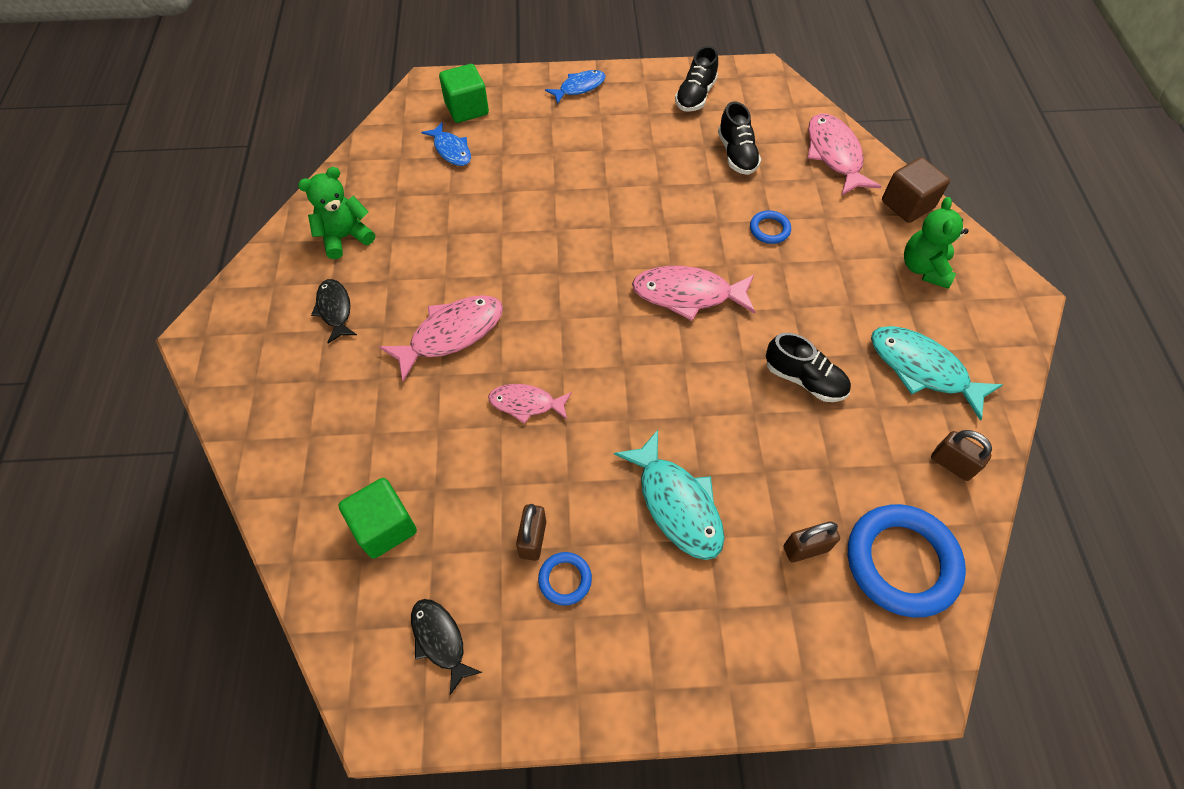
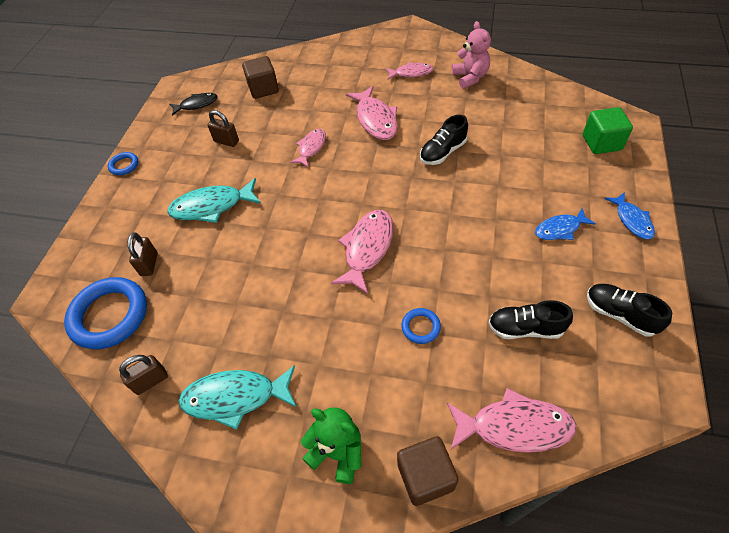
camera: 110 degrees right, 5 degrees down
green teddy bear [298,167,375,259] -> pink teddy bear [452,21,491,89]
black fish [311,279,357,343] -> pink fish [385,62,433,80]
green cube [339,478,417,558] -> brown cube [242,56,279,99]
blue fish [421,122,471,166] -> blue fish moved to [535,208,596,240]
blue ring [538,552,592,605] -> blue ring moved to [108,152,138,175]
black shoe [766,333,851,402] -> black shoe moved to [420,115,468,165]
turquoise fish [871,326,1003,421] -> turquoise fish turned 150 degrees counterclockwise [179,365,297,430]

